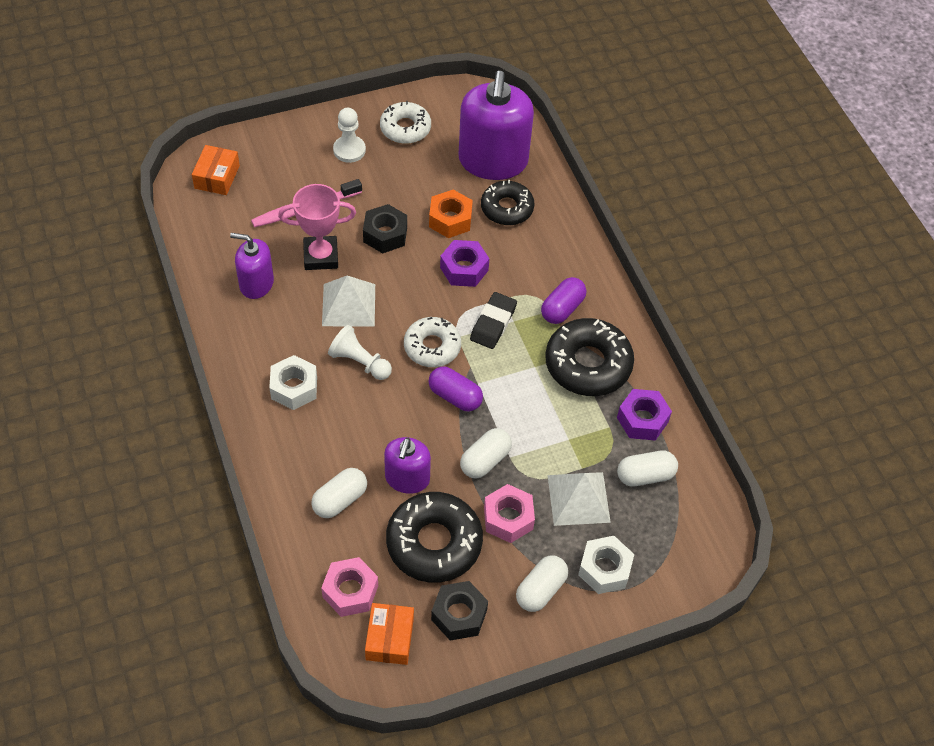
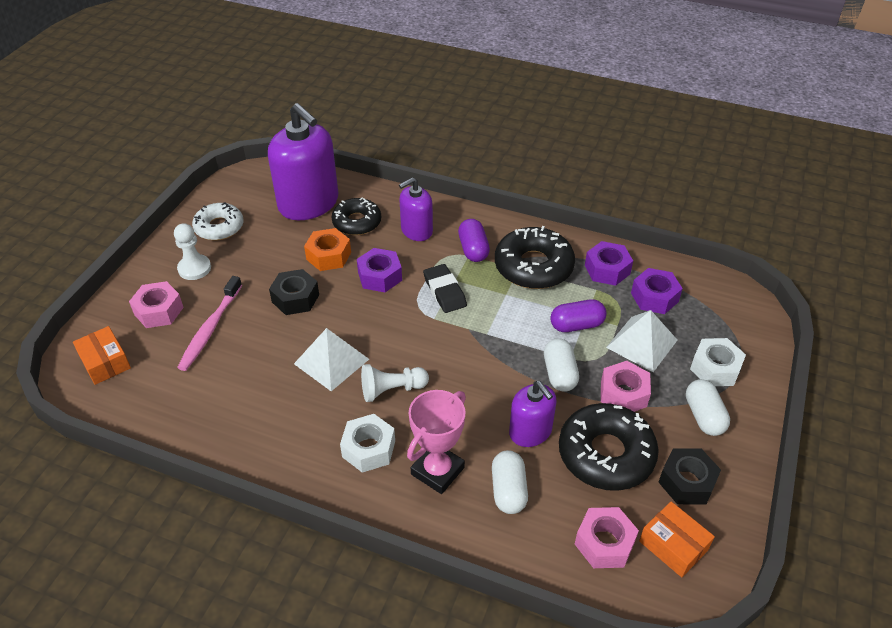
camera: 45 degrees left, 10 degrees down
purple soap dispenser [230,233,274,299] -> purple soap dispenser moved to [399,177,433,241]
pink trophy [278,184,356,270] -> pink trophy moved to [407,390,466,494]
white donut [404,317,461,367] -> none
purple capsule [429,366,483,411] -> purple capsule moved to [550,300,606,332]
white capsule [617,450,678,486] -> purple nut [631,268,683,314]
none -> pink nut [129,281,184,328]

